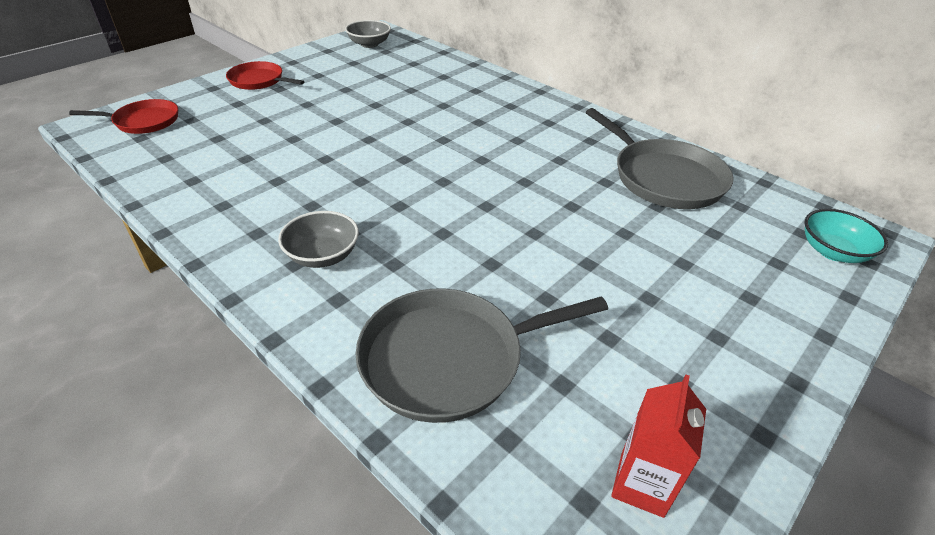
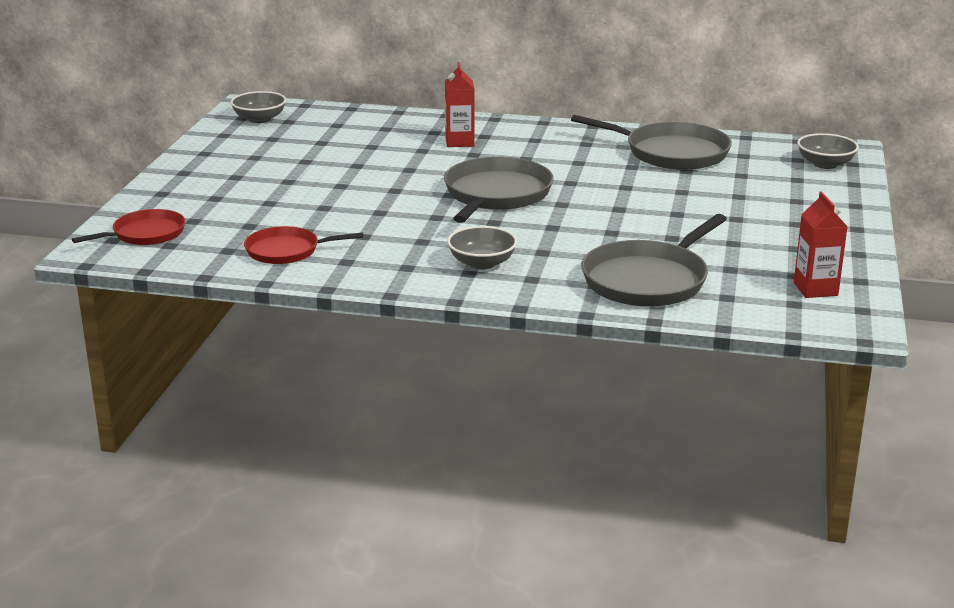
camera: 30 degrees left, 15 degrees down
red pan [226,61,304,90] -> red pan moved to [244,226,363,264]
turquoise bowl [805,209,888,263] -> grey bowl [797,133,859,169]
none -> grey pan [444,157,554,223]
none -> red carton [445,62,475,147]

